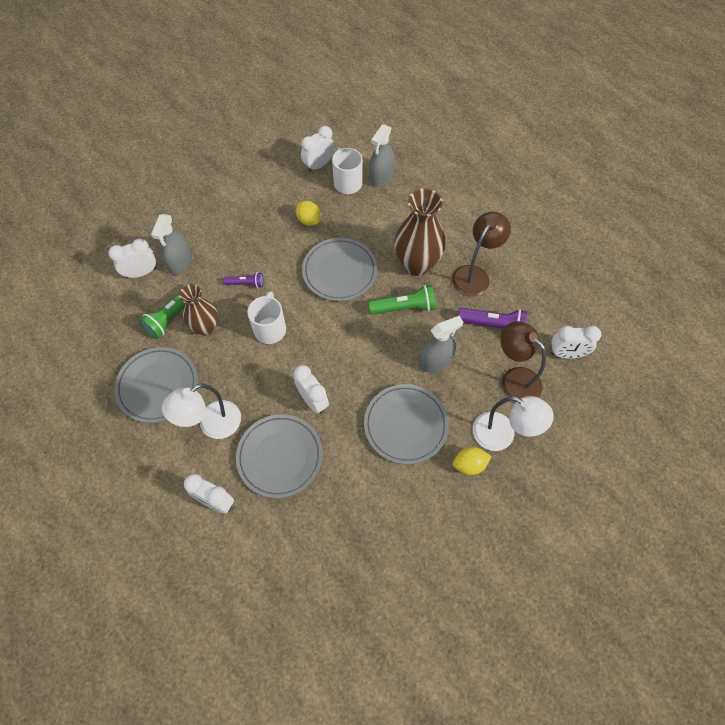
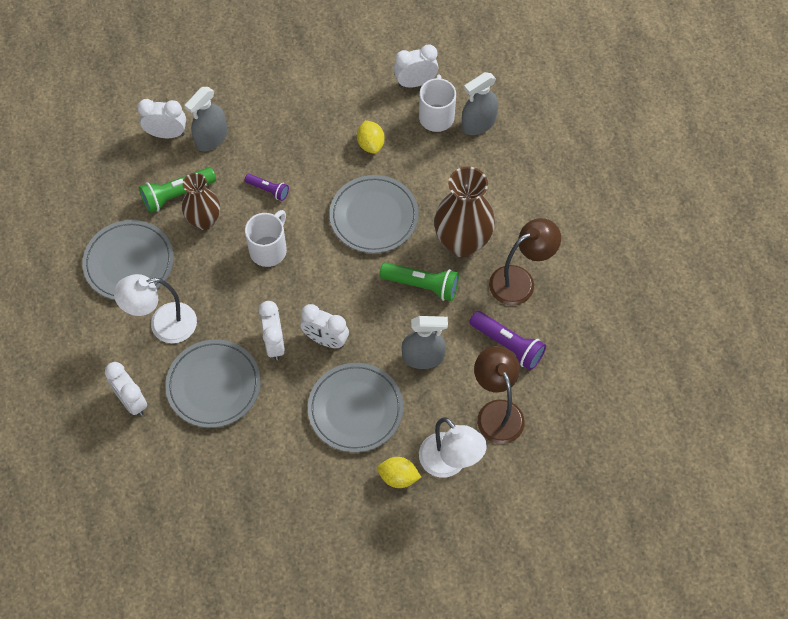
camera: 25 degrees right, 0 degrees up
white clock [551,326,601,359] -> white clock moved to [300,304,349,348]

